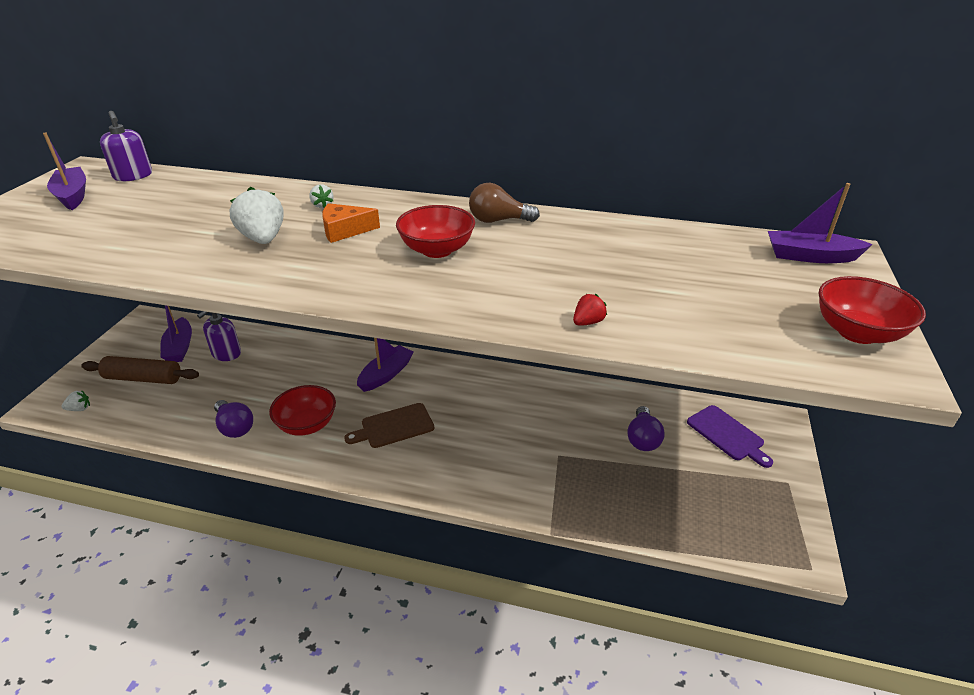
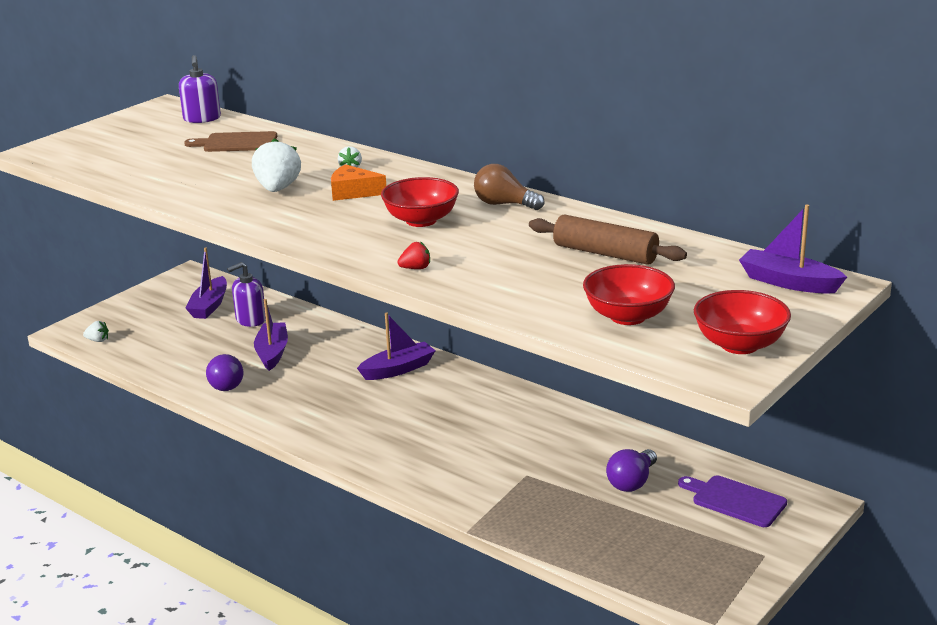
camera: 25 degrees right, 10 degrees down
purple boat [43,132,86,210] -> purple boat moved to [254,299,288,371]
brown rolling pin [81,356,199,384] -> brown rolling pin moved to [529,215,687,265]
red bowl [269,385,336,436] -> red bowl moved to [583,264,675,325]
brown cutting board [344,403,434,448] -> brown cutting board moved to [184,131,277,152]
red strawberry [573,294,607,326] -> red strawberry moved to [397,242,430,269]
purple cutting board [687,405,773,468] -> purple cutting board turned 135 degrees clockwise [678,476,787,527]

